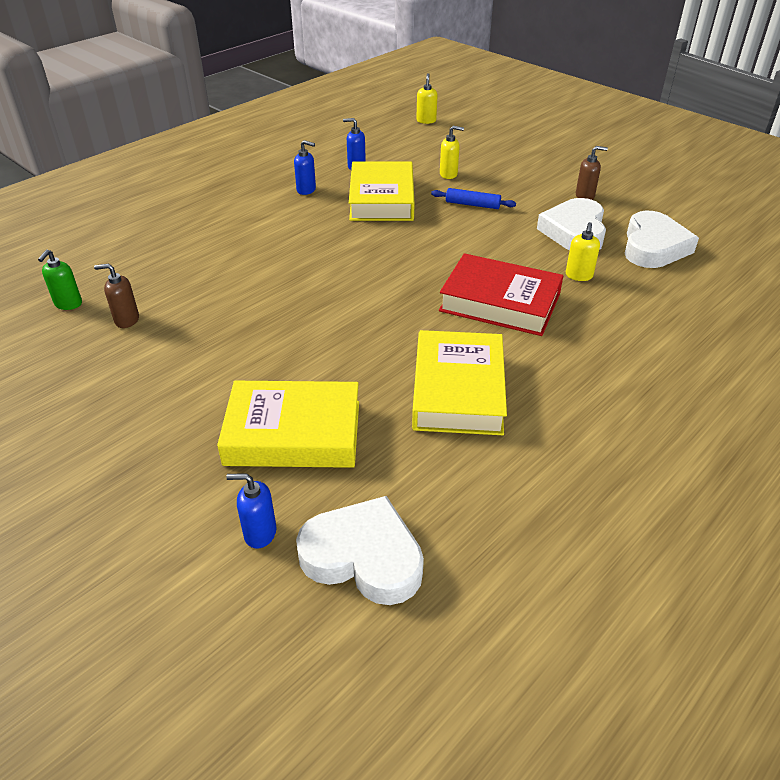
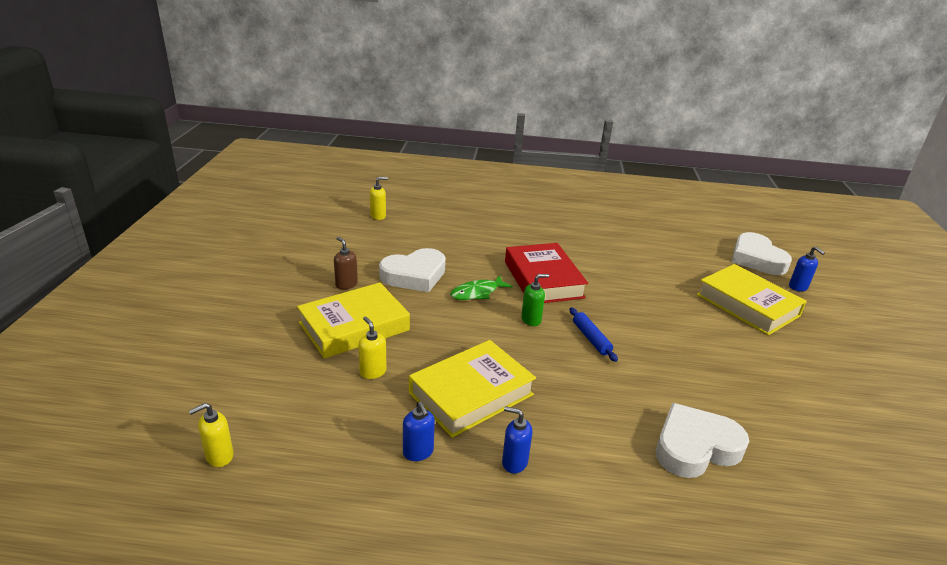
camera: 130 degrees left, 10 degrees down
green soap dispenser [38,249,82,310] -> green soap dispenser moved to [521,274,549,326]
brown soap dispenser [94,264,139,328] -> none
blue soap dispenser [294,140,316,195] -> blue soap dispenser turned 45 degrees counterclockwise [502,406,532,474]
yellow book [412,330,507,435] -> yellow book moved to [297,282,410,359]
blue rolling pin [431,188,516,209] -> blue rolling pin moved to [570,307,618,362]
yellow soap dispenser [566,222,600,281] -> yellow soap dispenser moved to [370,177,388,220]
white heart [625,211,699,268] -> white heart moved to [656,403,749,478]
none -> green fish [450,275,513,300]

